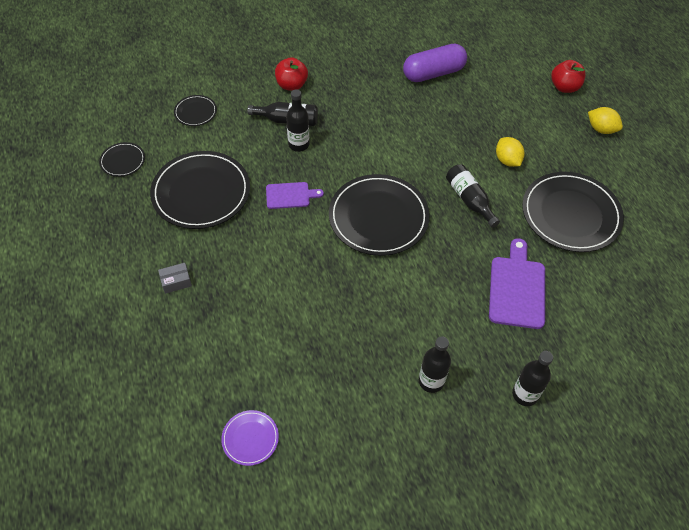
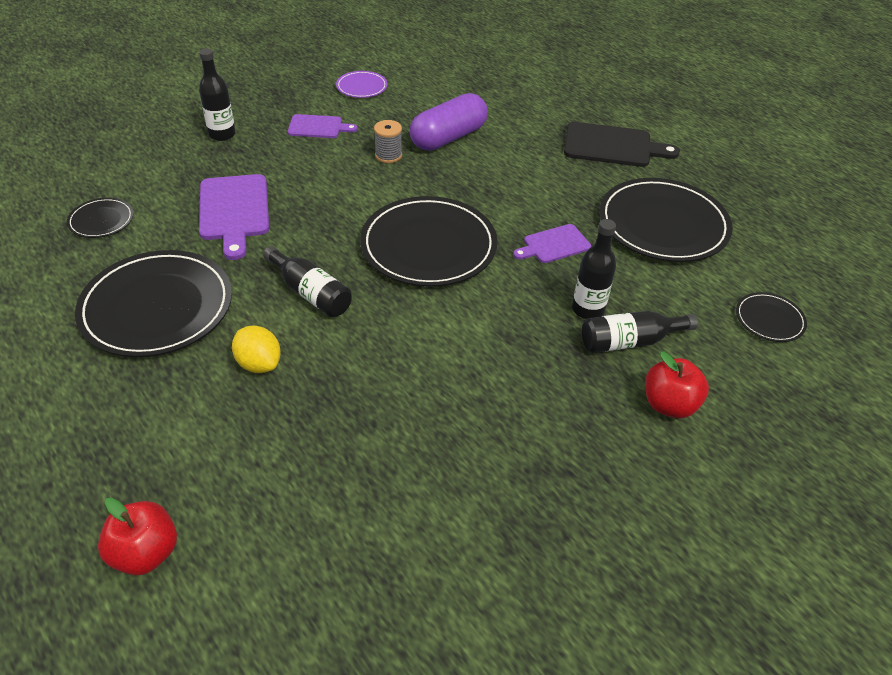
camera: 160 degrees right, 10 degrees down
black plate [99,142,145,177] -> black plate moved to [67,197,134,238]
grey box [158,263,192,294] -> black cutting board [564,122,680,167]
purple plate [221,410,279,466] -> purple plate moved to [336,71,387,98]
purple capsule [403,44,467,82] -> purple capsule moved to [410,93,488,151]
black bottle [419,337,451,393] -> purple cutting board [288,114,358,138]
yellow lemon [588,107,623,134] -> none
none -> grey spool [374,120,402,163]

